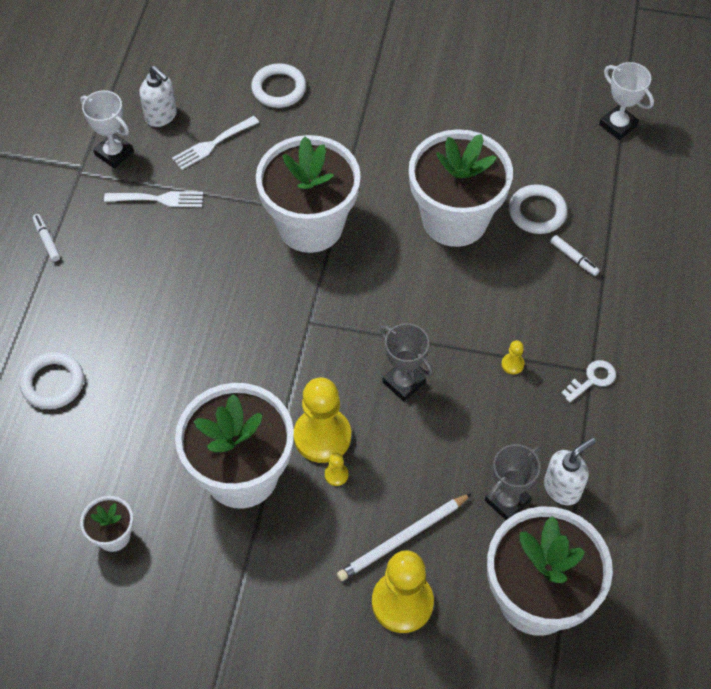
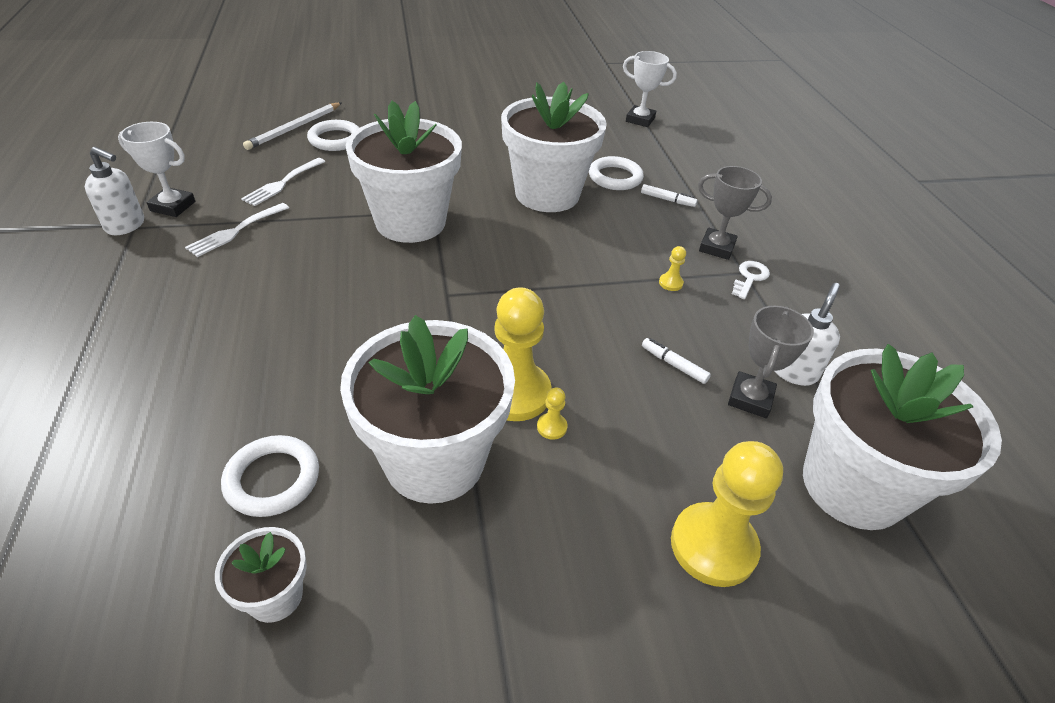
camera: 25 degrees left, 15 degrees down
white ring [20,352,84,409] -> white ring moved to [221,435,319,517]
white marker [33,214,60,262] -> white marker moved to [642,338,711,384]
white fork [104,191,203,207] -> white fork turned 150 degrees clockwise [185,203,289,257]
white soap dispenser [139,66,177,127] -> white soap dispenser moved to [85,147,144,235]
white pencil [337,493,472,581] -> white pencil moved to [243,102,342,150]
grey trophy [380,323,433,402] -> grey trophy moved to [698,166,772,260]

